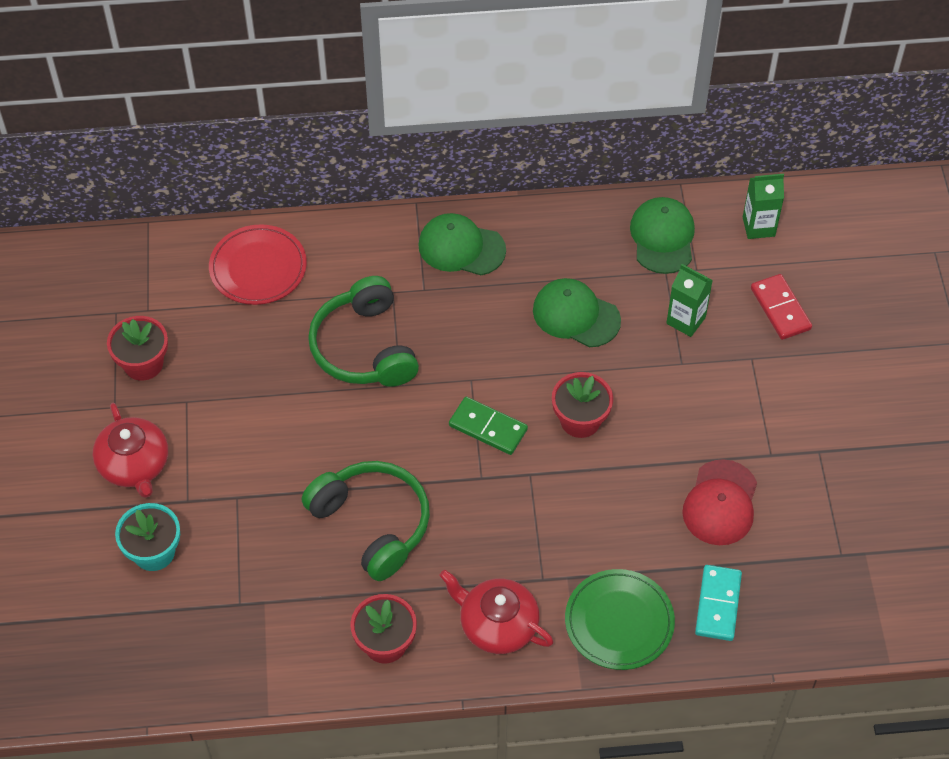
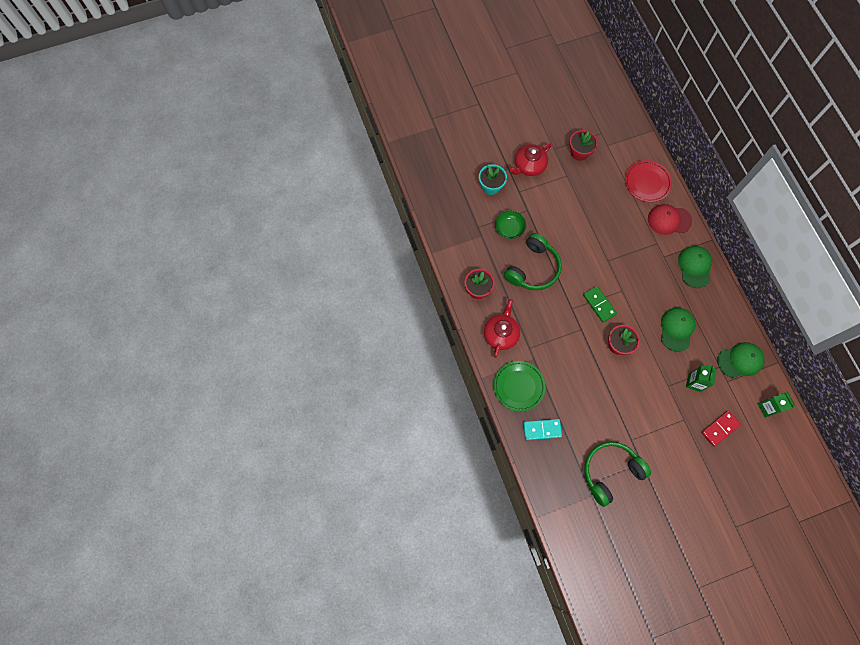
camera: 75 degrees right, 15 degrees up
green headphones [308,276,419,387] -> green headphones moved to [584,442,651,507]
green domino [449,397,528,455] -> green domino turned 45 degrees counterclockwise [583,286,617,322]
red cap [682,459,757,545] -> red cap moved to [648,204,692,235]
none -> green bowl [495,210,526,239]

